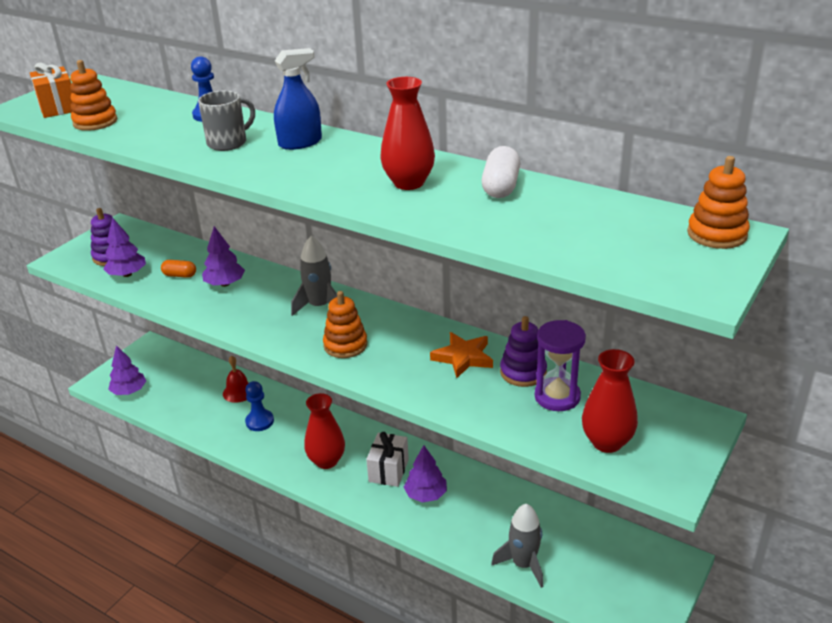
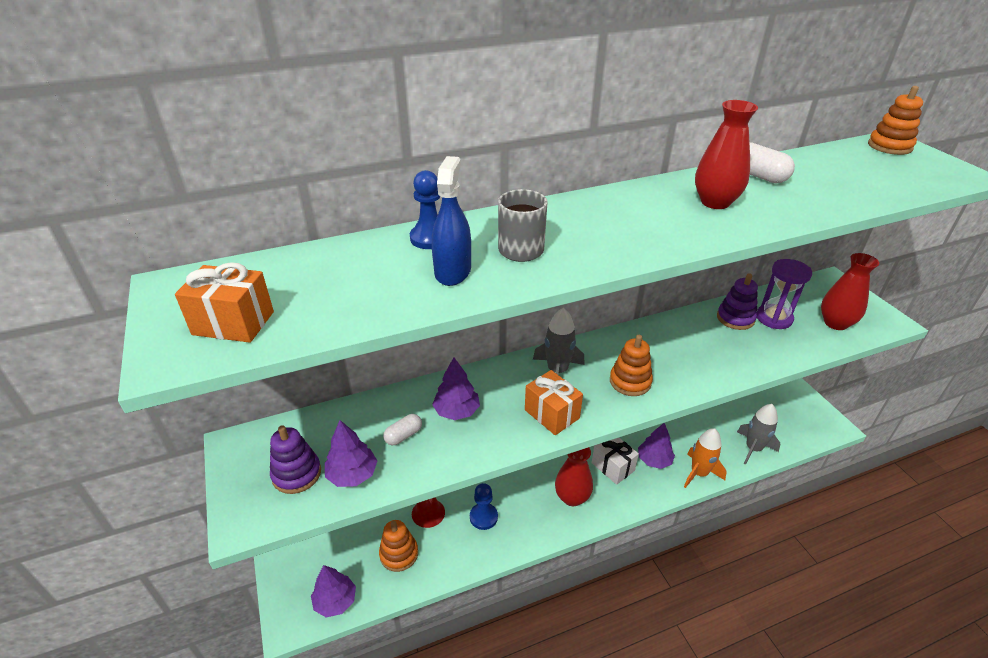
camera: 55 degrees left, 5 degrees up
orange stacking toy [70,60,117,131] -> orange stacking toy moved to [379,520,418,572]
orange capsule [161,260,196,278] -> white capsule [383,414,422,445]
blue spray bottle [274,48,322,150] -> blue spray bottle moved to [432,156,471,286]
orange star [430,332,493,378] -> none
none -> orange gift [525,370,583,435]
none -> orange rocket [684,428,727,488]

